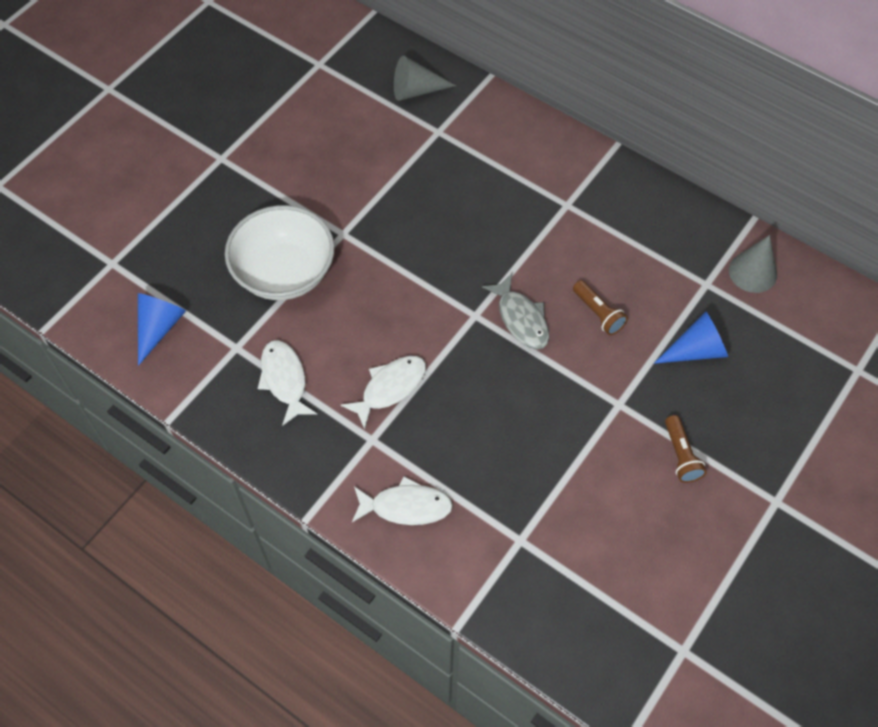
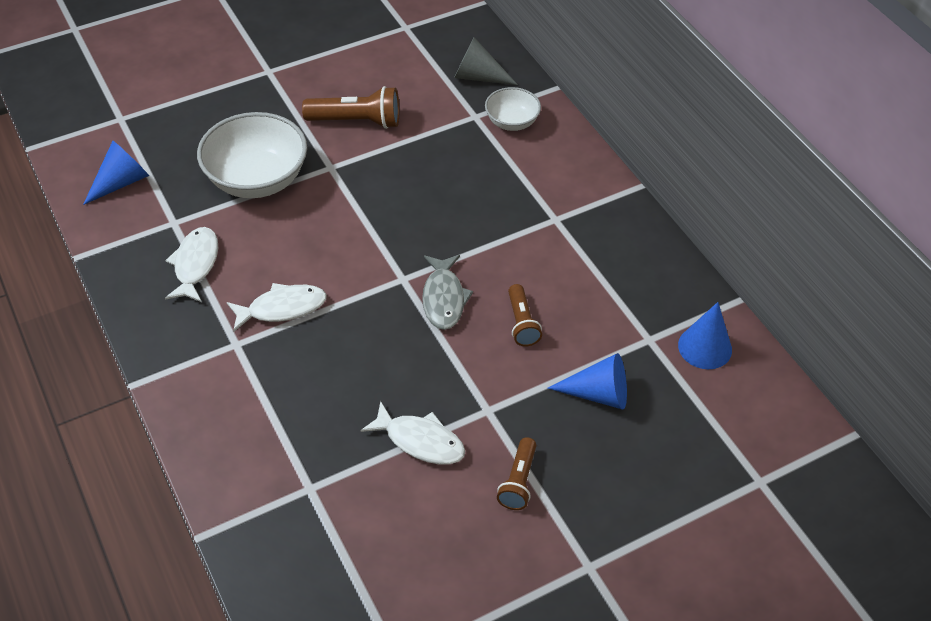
camera: 25 degrees right, 10 degrees down
white fish [352,476,453,525] -> white fish moved to [360,401,465,464]
grey cone [729,235,777,293] -> blue cone [678,302,732,369]
none -> brown flashlight [302,86,399,129]
none -> white bowl [485,87,541,131]

